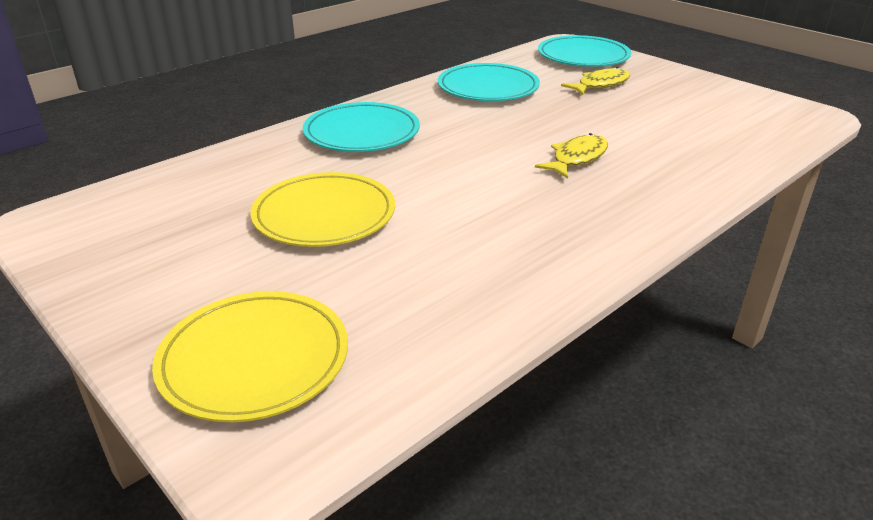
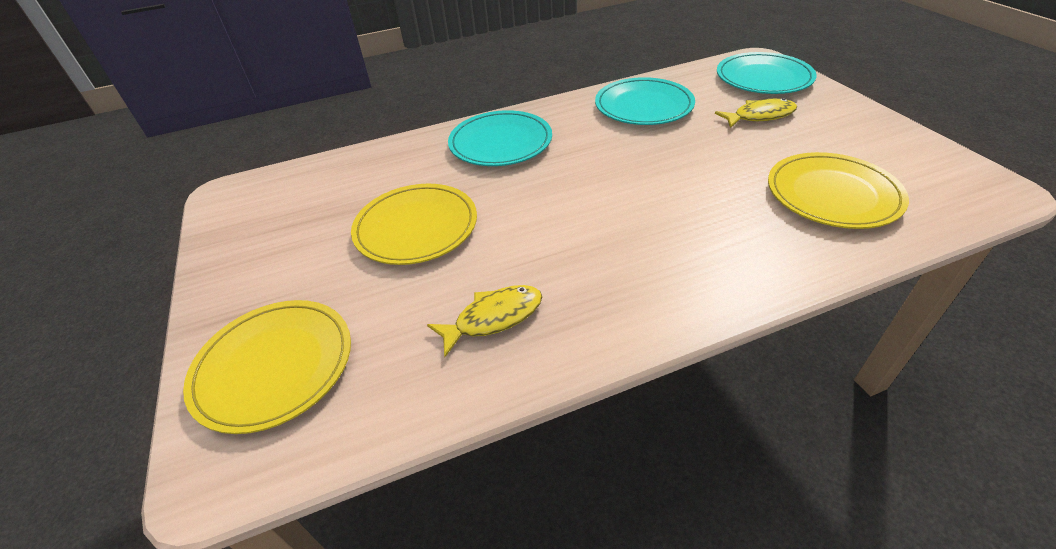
camera: 25 degrees right, 10 degrees up
yellow fish [535,133,608,179] -> yellow fish moved to [427,285,542,357]
none -> yellow plate [768,152,909,229]

